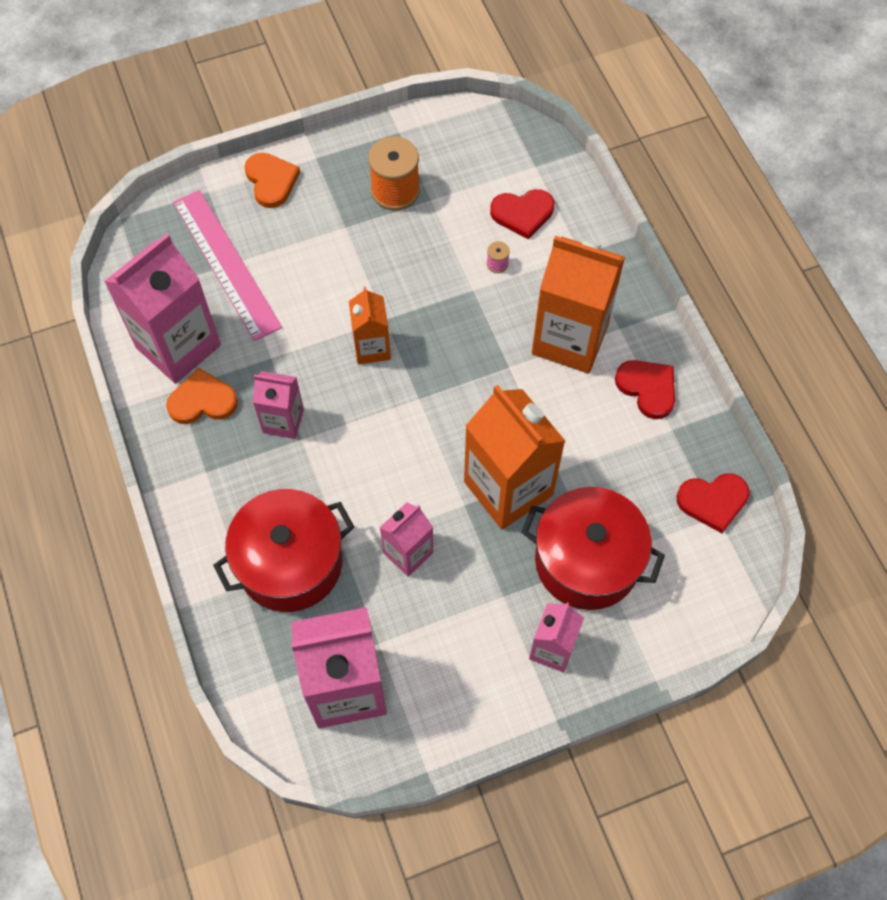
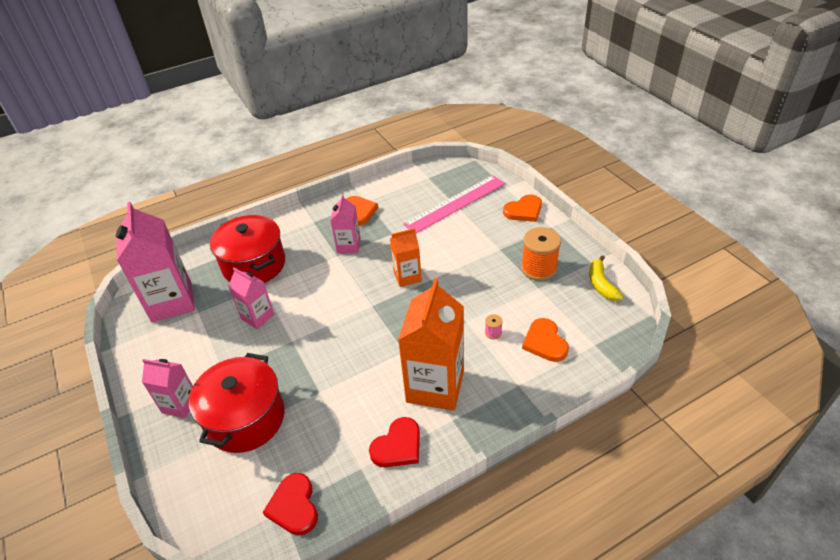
camera: 85 degrees right, 20 degrees down
pink carton [104,233,221,384] -> none
orange carton [464,385,565,530] -> none
red heart [490,189,554,239] -> orange heart [522,318,569,362]
none -> yellow banana [589,255,623,301]

